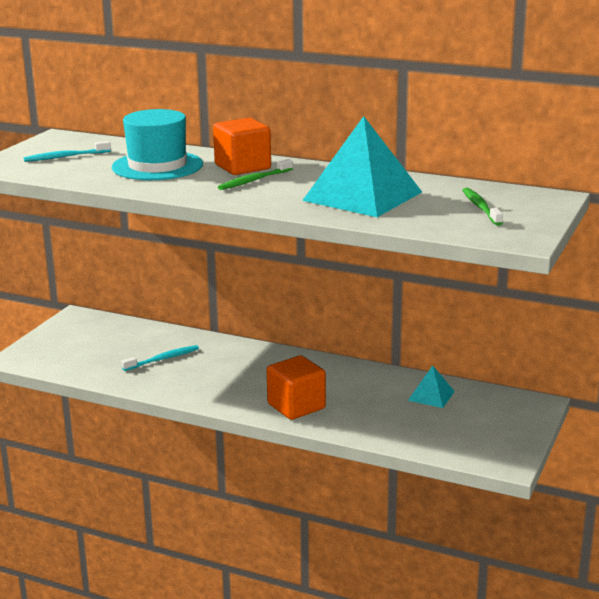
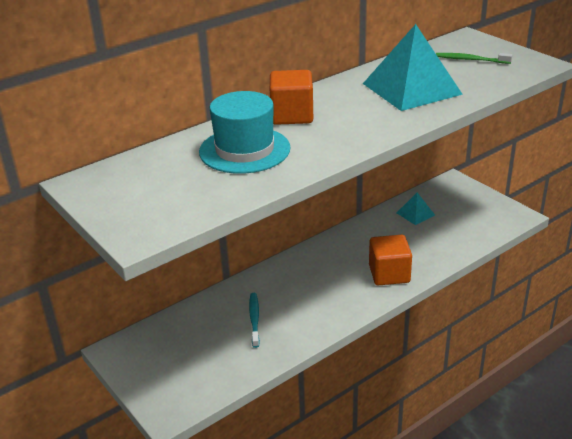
camera: 60 degrees left, 10 degrees up
turquoise toothbrush [24,141,111,162] -> none
green toothbrush [218,159,293,190] -> none

